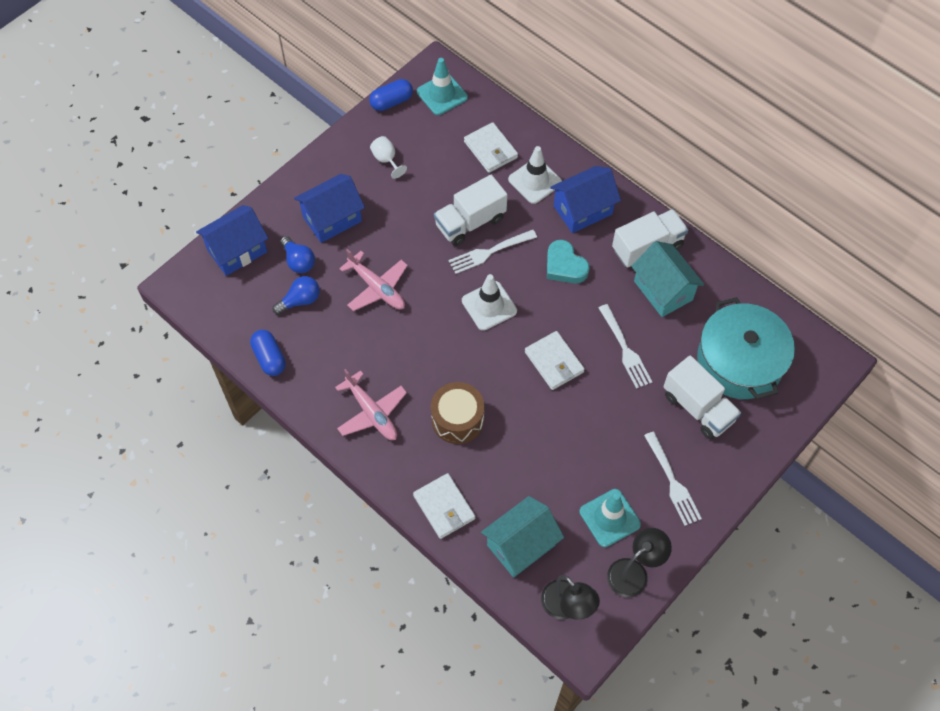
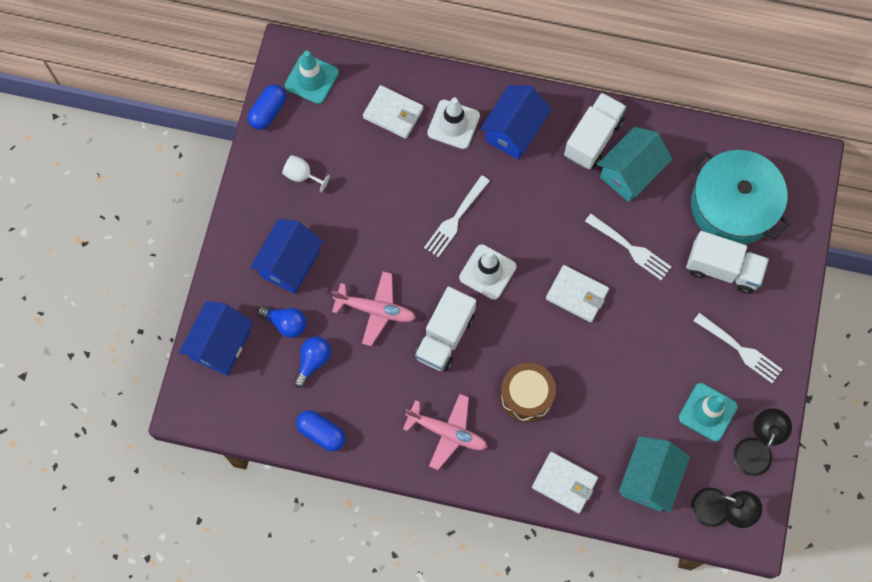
camera: 30 degrees left, 10 degrees up
white truck [434,175,507,246] -> white truck moved to [415,287,476,372]
turquoise heart [547,240,590,284] -> none
turquoise house [631,241,705,317] -> turquoise house turned 75 degrees counterclockwise [597,127,672,202]

